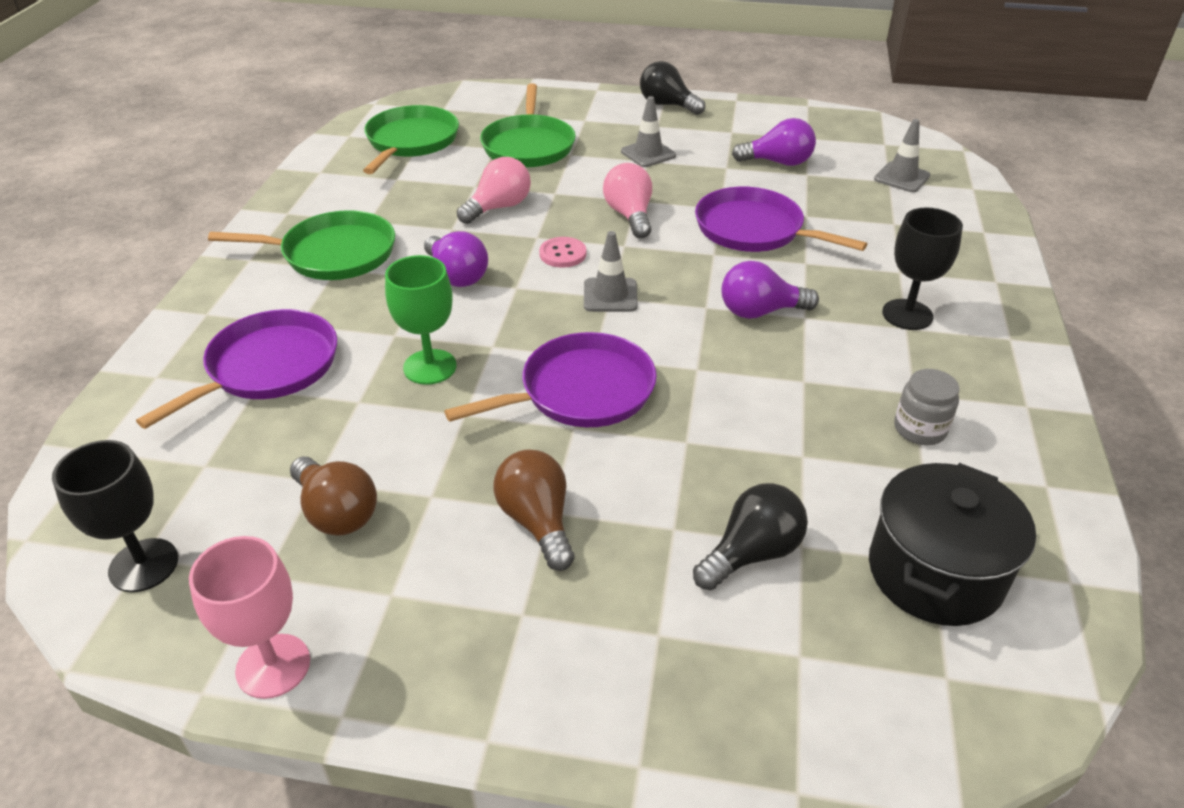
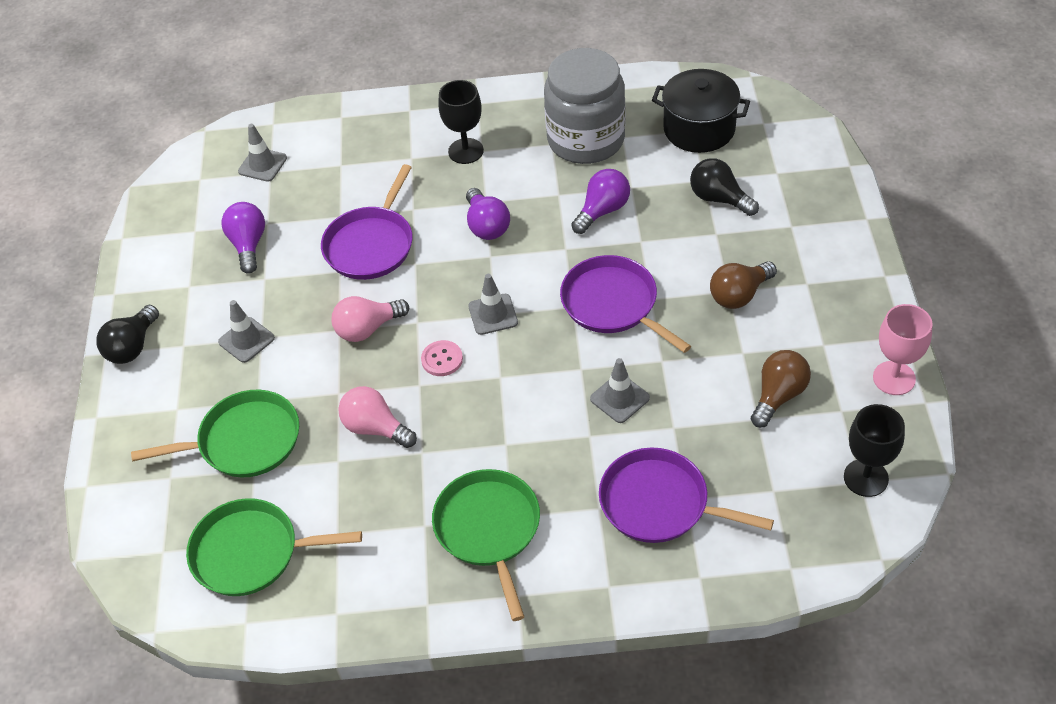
camera: 100 degrees left, 10 degrees up
green goblet [385,255,457,385] -> grey traffic cone [590,358,650,423]
purple light bulb [424,231,488,287] -> purple light bulb moved to [571,169,630,234]
grey jar [894,369,959,445] -> grey jar [544,48,625,164], size x2.37

